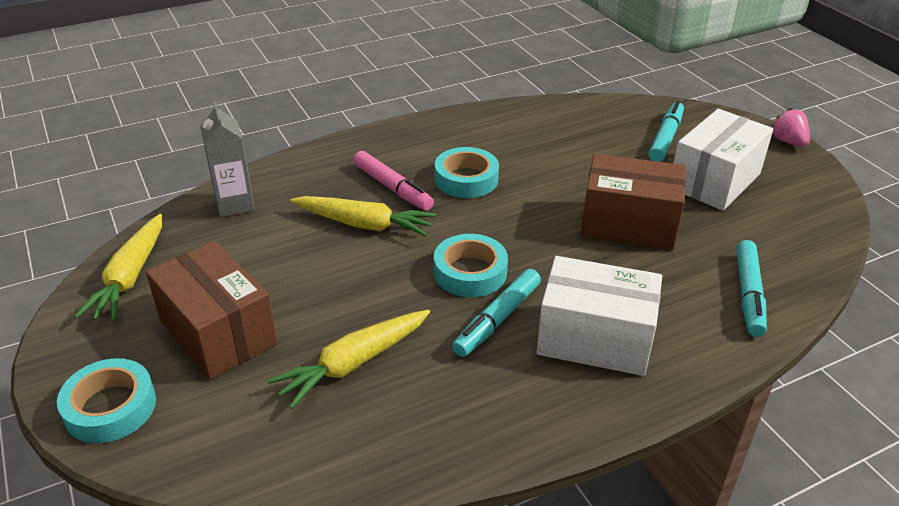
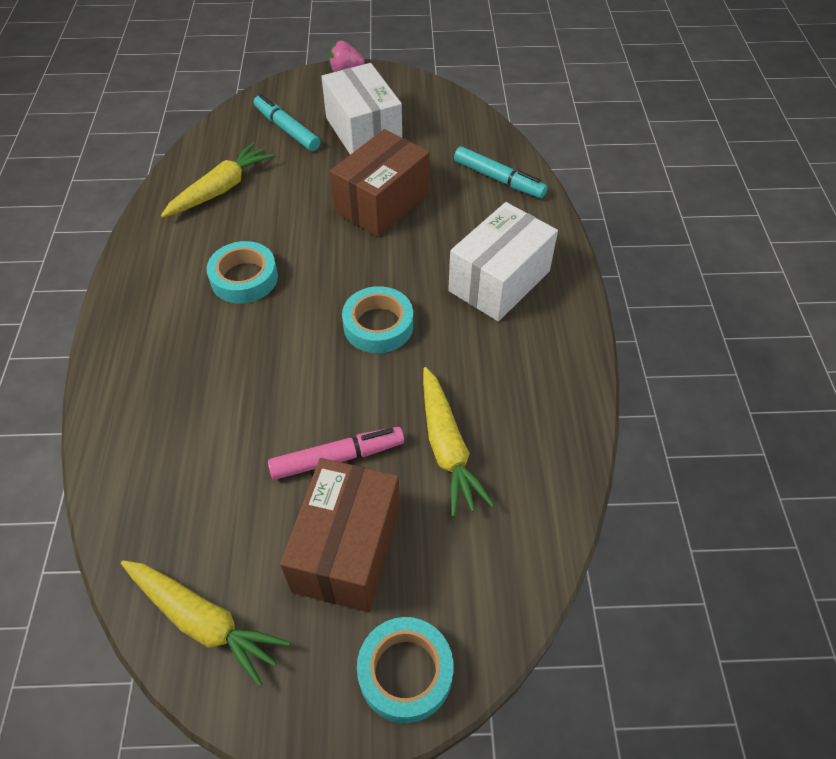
camera: 65 degrees left, 15 degrees up
brown box [146,241,277,380] -> brown box turned 60 degrees counterclockwise [280,458,400,612]
grey carton [200,101,255,217] -> none
yellow carrot [290,196,436,236] -> yellow carrot moved to [161,142,274,217]
pink marker [353,151,434,211] -> pink marker moved to [268,427,404,480]
turquoise marker [452,269,541,357] -> none

